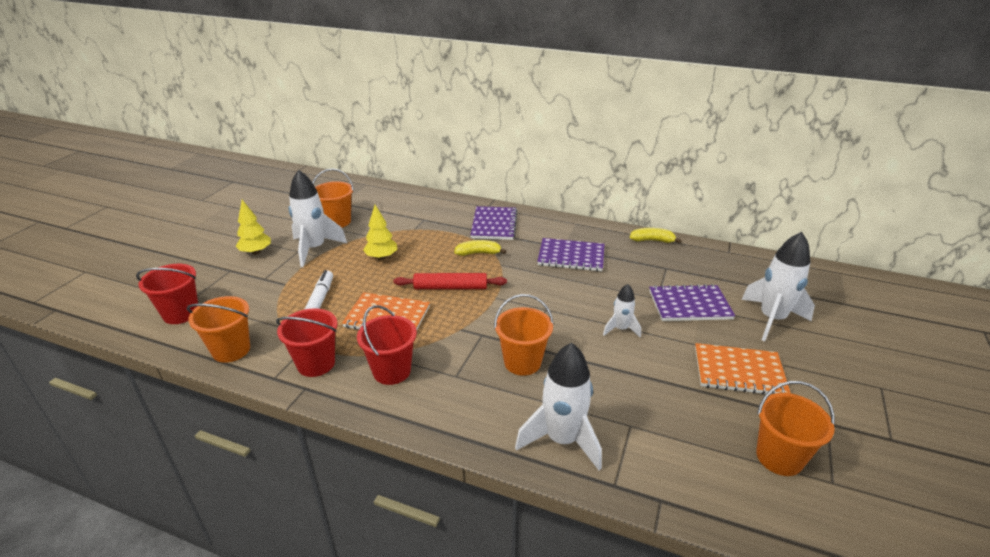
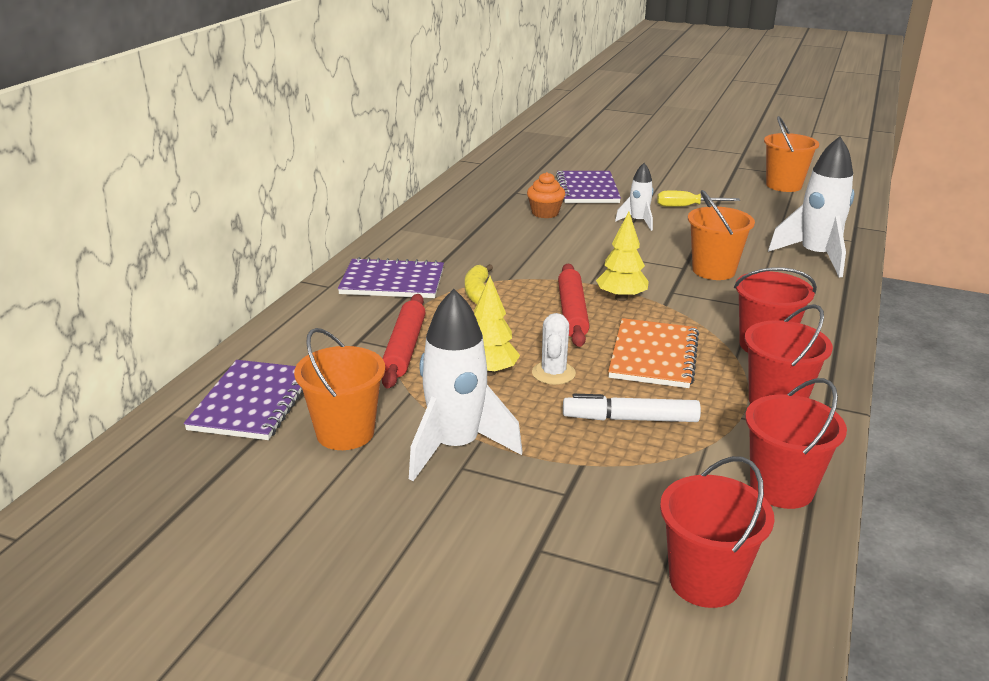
camera: 90 degrees left, 5 degrees down
orange bucket [187,296,250,363] -> red bucket [745,378,847,509]
yellow tree [236,200,271,255] -> yellow tree moved to [596,212,649,301]
purple notebook [537,238,604,271] -> purple notebook moved to [184,360,303,440]
yellow banana [630,228,681,244] -> none
orange notebook [695,343,791,395] -> none
white rocket [741,232,815,341] -> none
none -> red rolling pin [382,294,425,389]
none -> orange cupcake [527,172,565,218]
none -> white cactus [532,313,576,385]
none -> yellow screwdriver [657,191,740,207]

